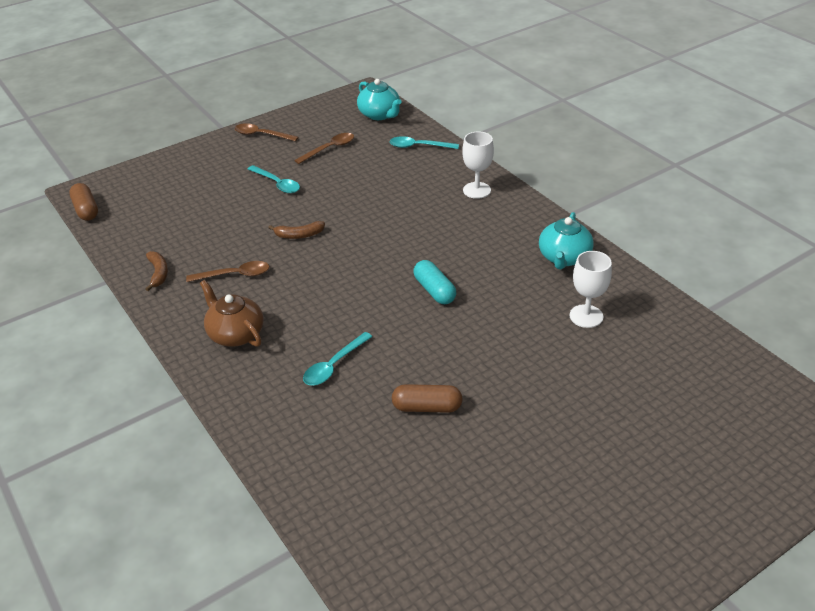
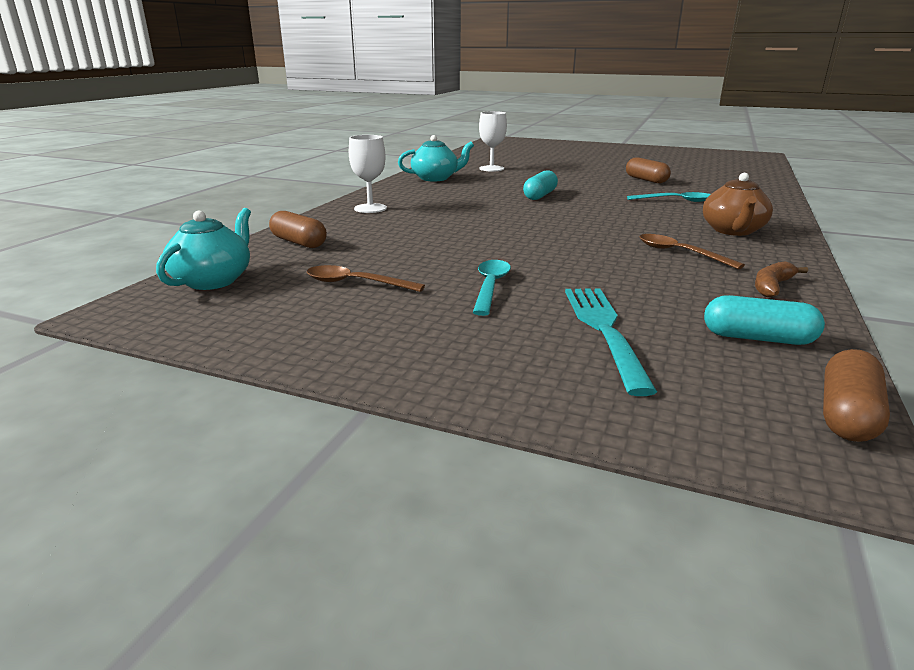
camera: 125 degrees left, 15 degrees down
brown spoon [235,123,299,142] -> none
brown banana [268,221,325,239] -> none
turquoise spoon [390,136,459,149] -> brown capsule [269,211,327,248]
none -> turquoise fork [565,288,657,396]
none -> turquoise capsule [704,295,825,345]

